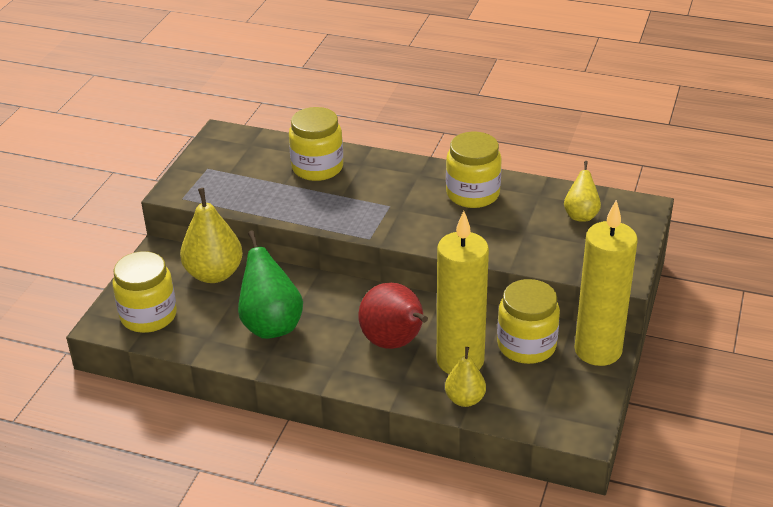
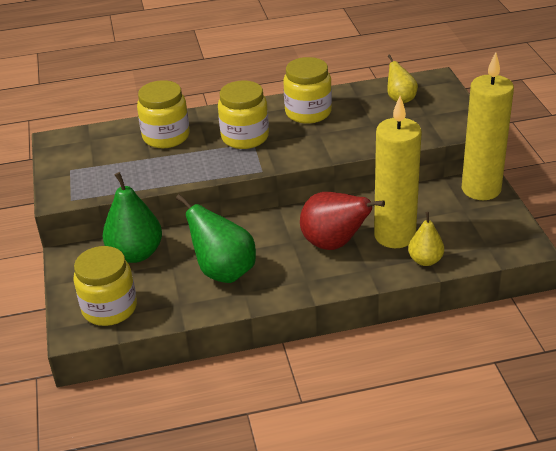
camera: 30 degrees left, 0 degrees up
yellow pear [180,188,243,283] -> green pear [103,172,162,263]
yellow jar [497,279,560,364] -> yellow jar moved to [218,80,269,149]

